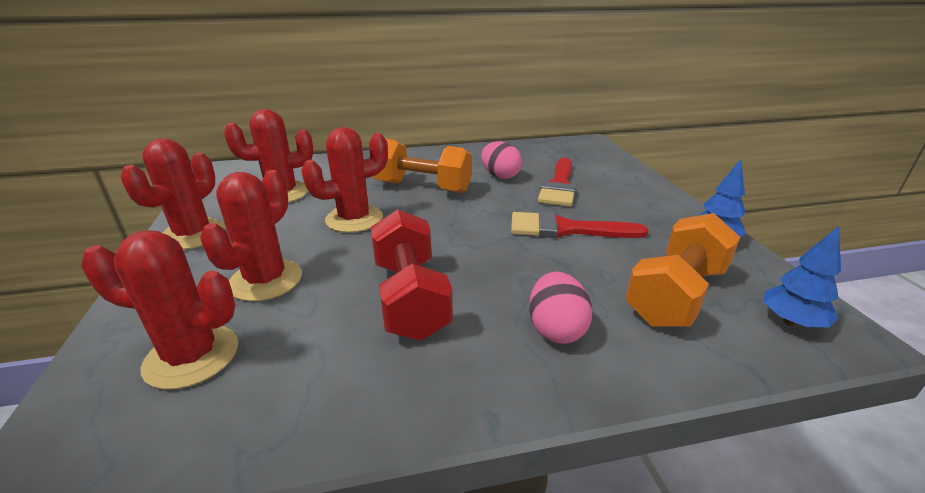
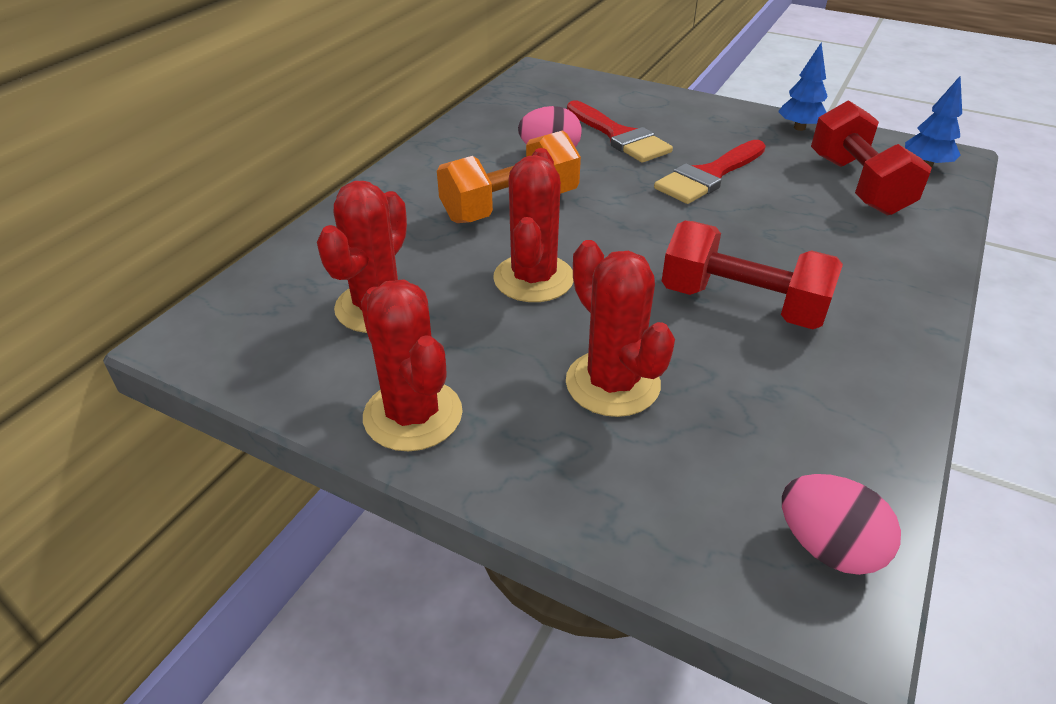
camera: 50 degrees left, 10 degrees up
red cactus [81,230,238,390] -> none
pink egg [529,272,592,344] -> pink egg moved to [782,474,901,575]
orange dumbbell [625,213,740,327] -> red dumbbell [811,100,932,215]

